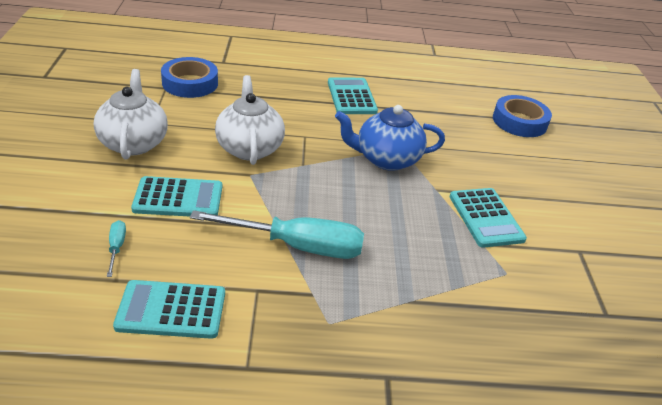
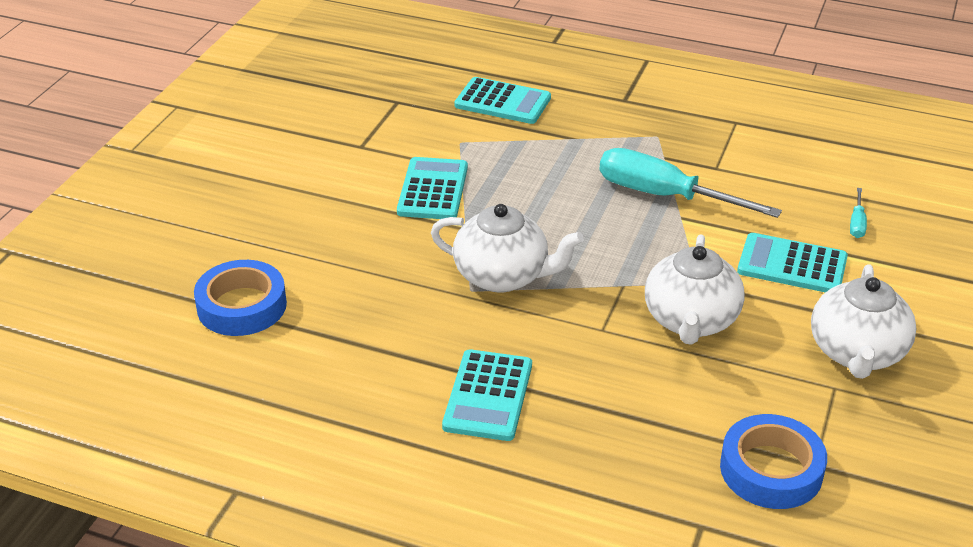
camera: 155 degrees left, 0 degrees up
turquoise calculator [113,280,225,339] -> turquoise calculator moved to [454,77,551,124]
blue teapot [335,105,445,171] -> white teapot [431,204,584,293]

